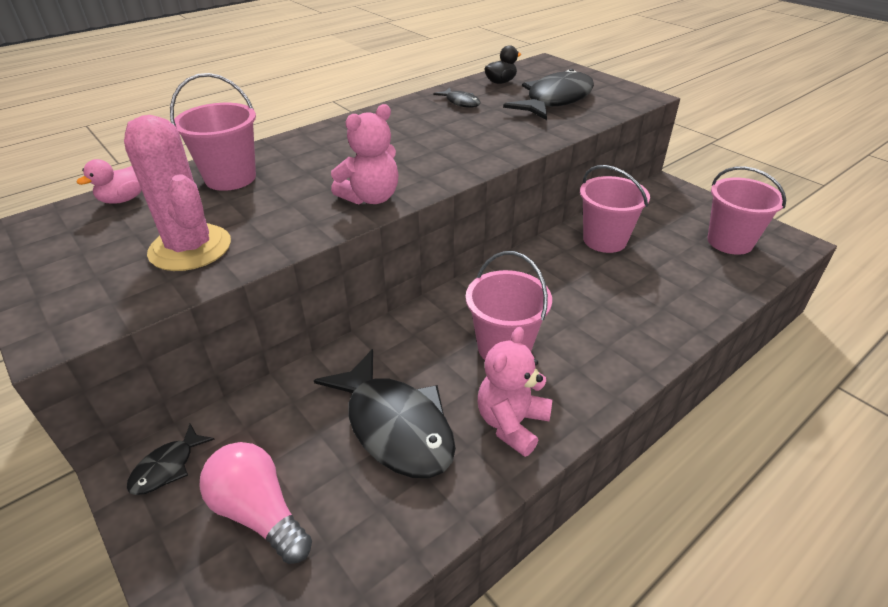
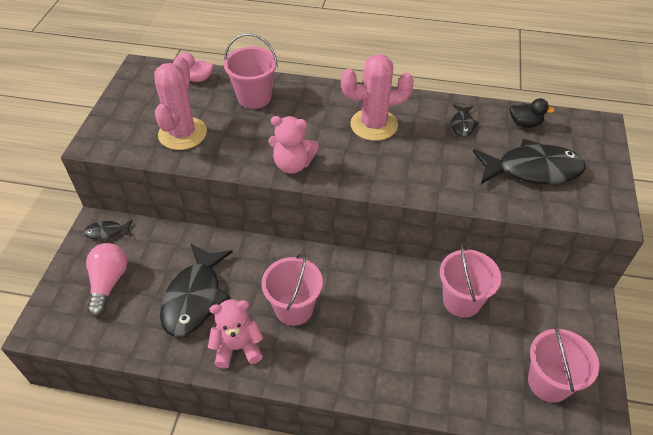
camera: 50 degrees right, 10 degrees up
none -> pink cactus [341,54,414,141]

